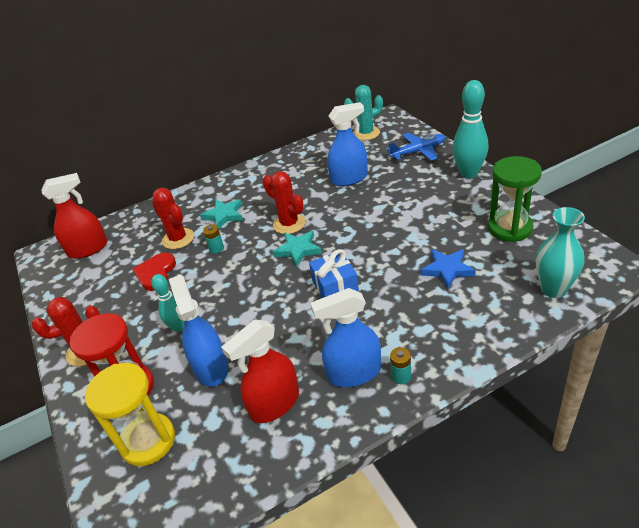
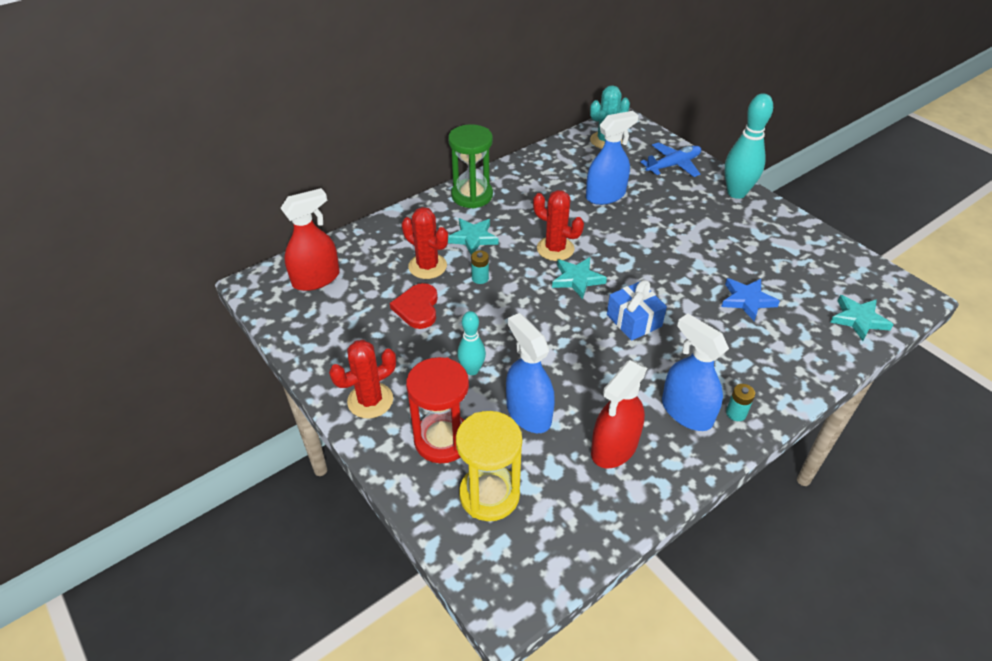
camera: 15 degrees left, 5 degrees up
blue spray bottle [310,288,381,387] -> blue spray bottle turned 75 degrees clockwise [662,313,729,431]
green hourglass [488,156,542,242] -> green hourglass moved to [448,124,493,209]
turquoise vase [536,207,585,298] -> turquoise star [830,295,894,341]

